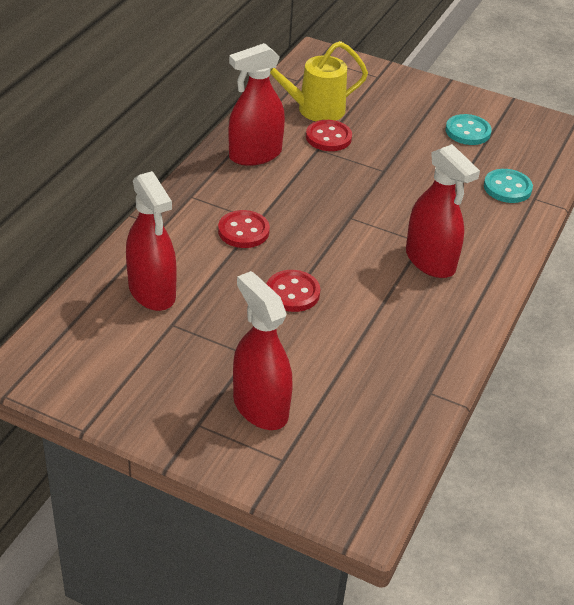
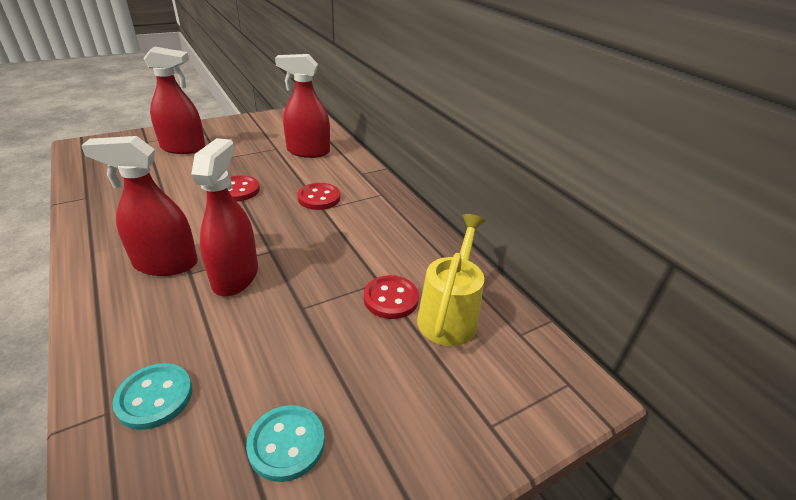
camera: 125 degrees right, 5 degrees down
red spray bottle [228,43,285,166] -> red spray bottle moved to [191,138,258,296]

